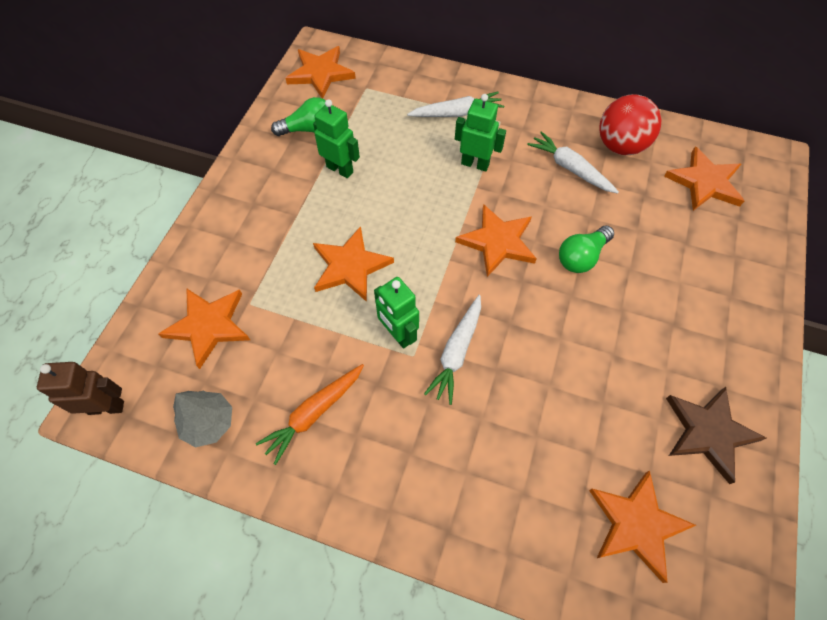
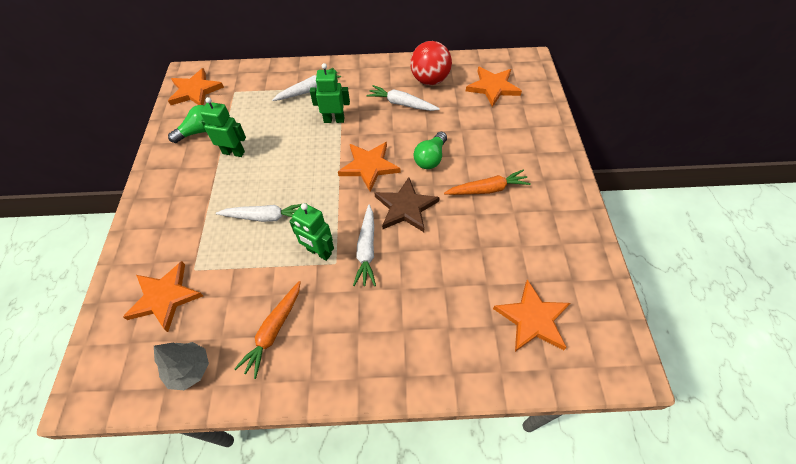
camera: 20 degrees left, 5 degrees down
brown robot [37,362,124,415] -> none
orange star [313,226,394,302] -> white carrot [216,204,302,222]
brown star [666,387,766,484] -> brown star moved to [375,177,440,232]
none -> orange carrot [444,170,531,195]

